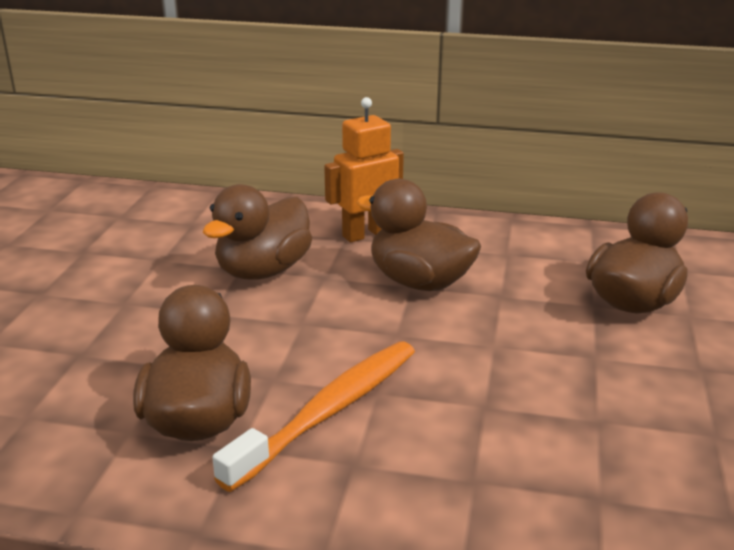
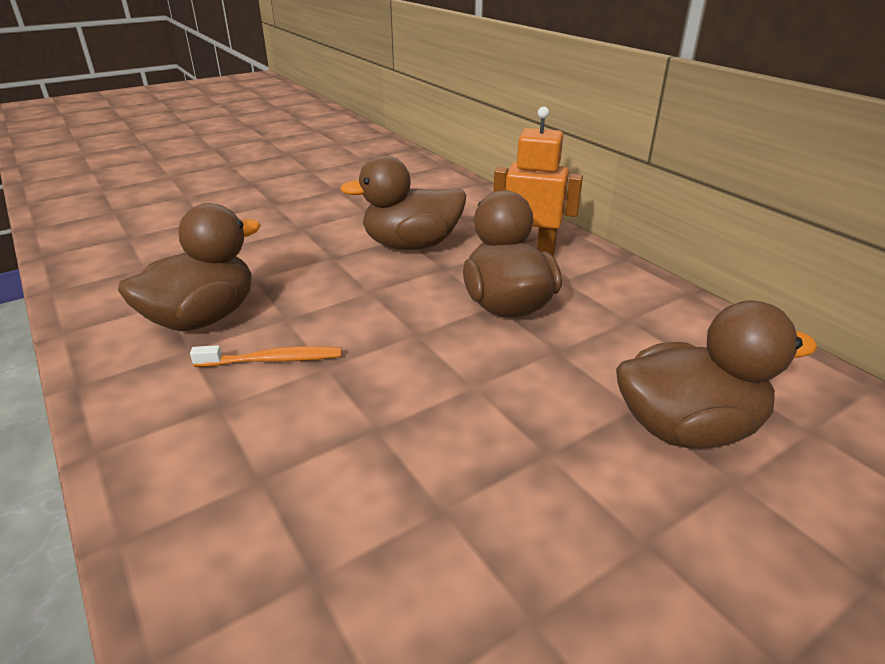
camera: 45 degrees right, 5 degrees up
orange toothbrush [212,341,415,492] -> orange toothbrush [190,345,342,367], size x0.56

